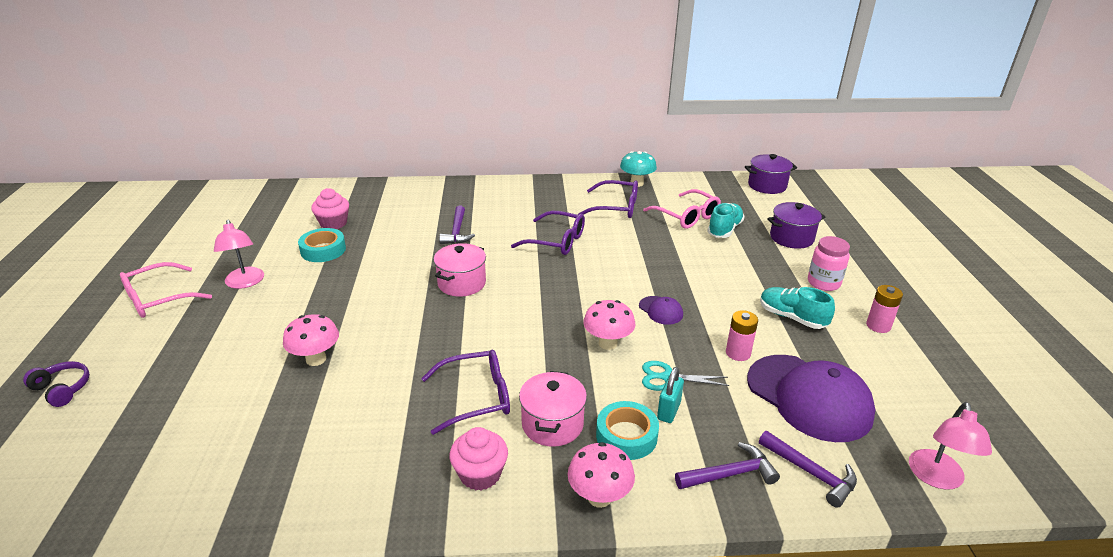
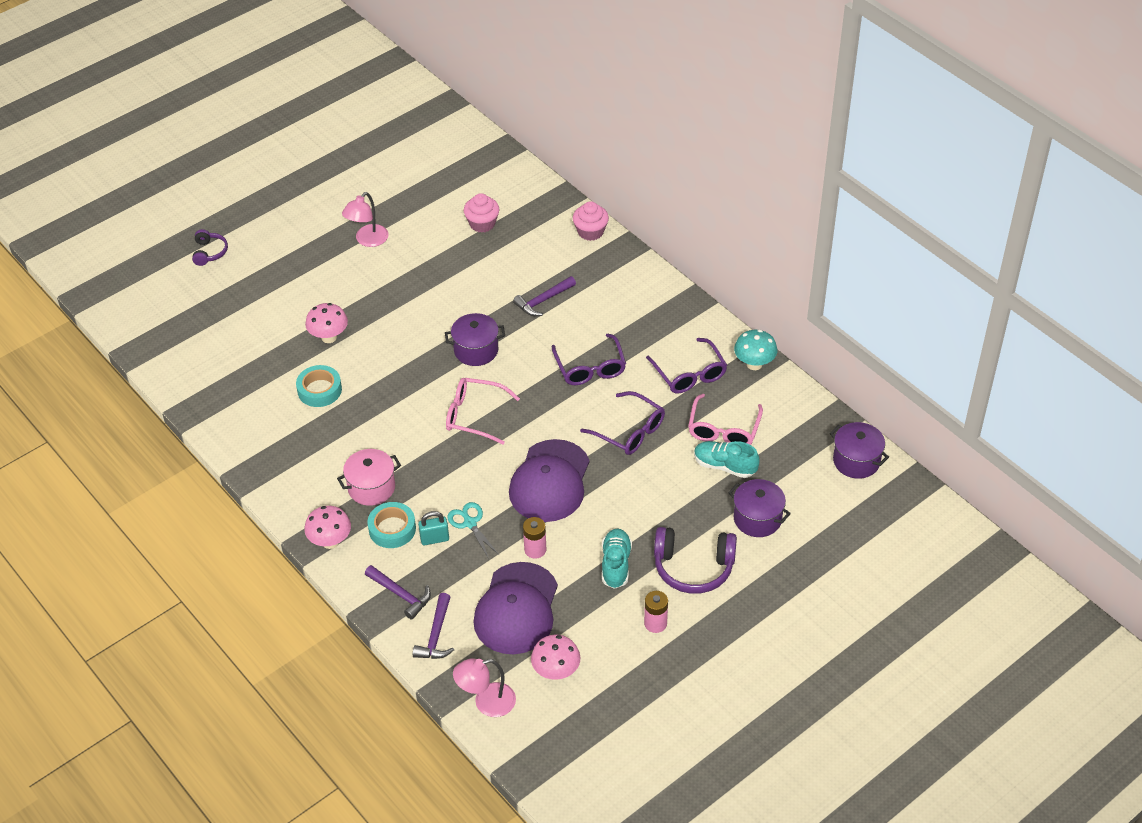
camera: 55 degrees right, 15 degrees up
pink glasses [120,262,212,318] -> pink glasses moved to [446,378,520,445]
turquoise tape [298,228,346,262] -> turquoise tape moved to [296,365,342,407]
purple glasses [421,350,510,435] -> purple glasses moved to [580,391,665,455]
pink pot [434,243,486,297] -> purple pot [445,313,505,366]
pink cupcake [450,427,508,490] -> pink cupcake moved to [573,201,609,241]
pink mushroom [583,300,636,350] -> pink mushroom moved to [531,634,580,680]
purple cap [639,296,683,325] -> purple cap [509,439,590,522], size x2.28
turquoise shoe [707,203,745,238] -> turquoise shoe turned 150 degrees counterclockwise [694,441,760,478]
pink jar [808,236,850,291] -> purple headphones [654,527,737,594]

